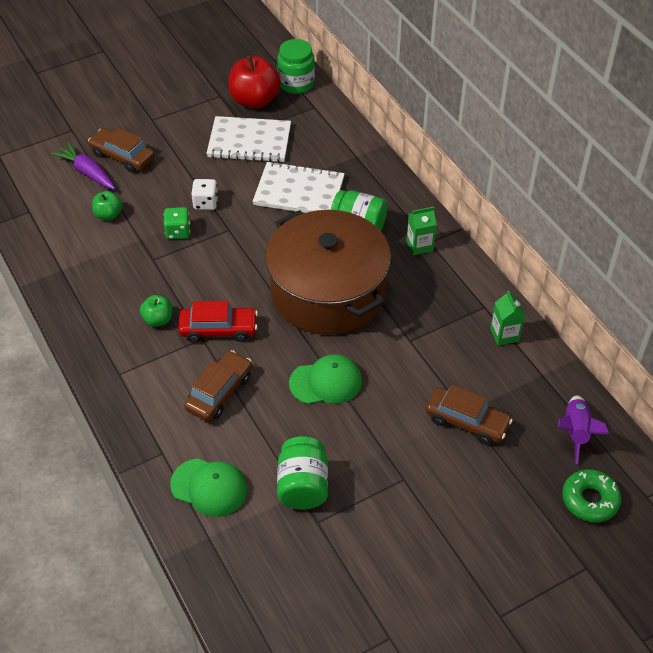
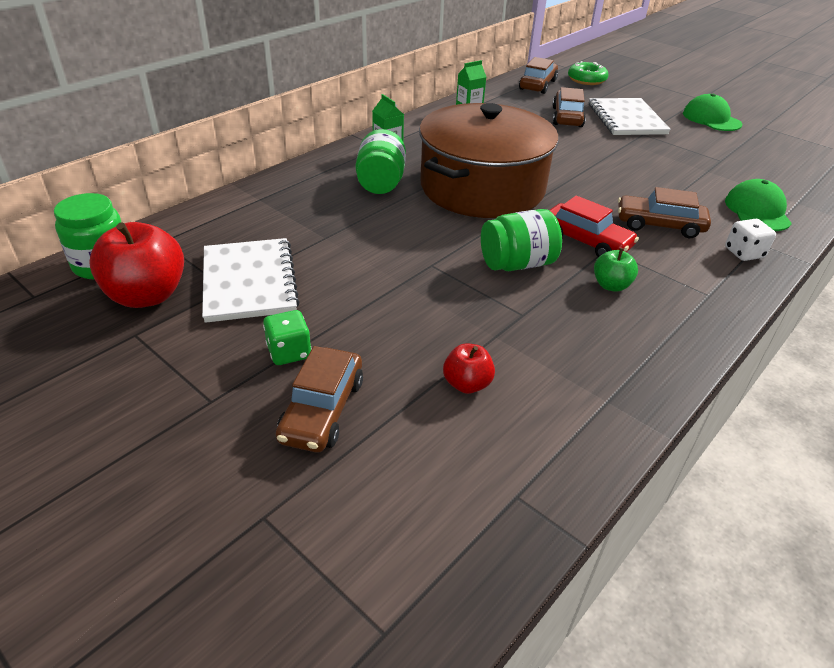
camera: 110 degrees left, 10 degrees down
purple carrot [51,142,115,190] -> none
green apple [92,191,122,220] -> red apple [443,344,495,394]
green dice [164,207,190,239] -> green dice moved to [263,310,311,365]
red car [178,301,258,343] -> red car turned 150 degrees clockwise [549,196,639,257]
white dice [191,179,218,210] -> white dice moved to [725,219,776,261]
white notebook [253,161,345,213] -> white notebook moved to [589,98,671,135]
green jar [277,436,328,509] -> green jar moved to [481,209,562,271]
green cap [289,354,362,404] -> green cap moved to [683,94,742,131]
purple rocket [558,395,609,464] -> brown car [519,57,558,94]

